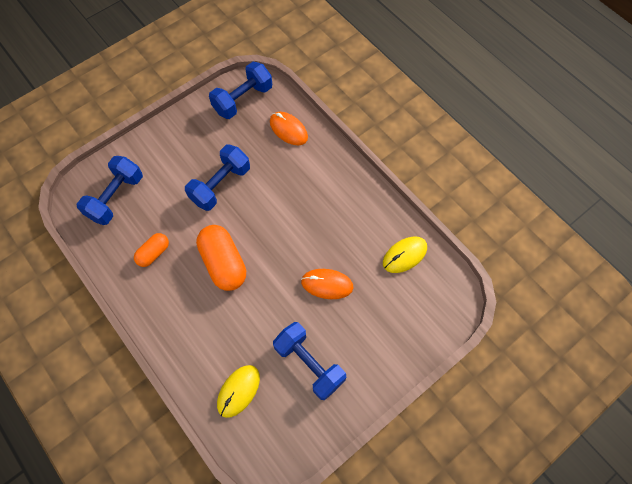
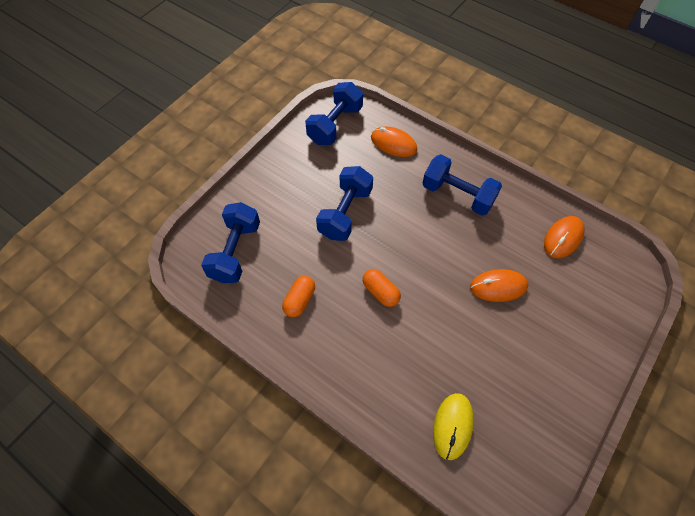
camera: 15 degrees left, 5 degrees down
orange capsule [196,225,246,291] -> orange capsule [363,269,401,307], size x0.56
blue dumbbell [273,322,346,400] -> blue dumbbell moved to [422,155,502,216]
yellow mouse [383,237,427,273] -> orange mouse [544,216,585,258]

